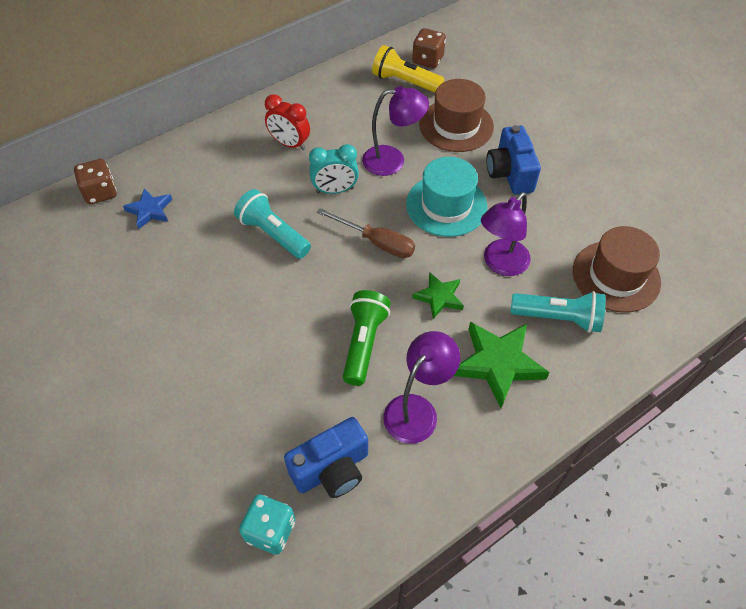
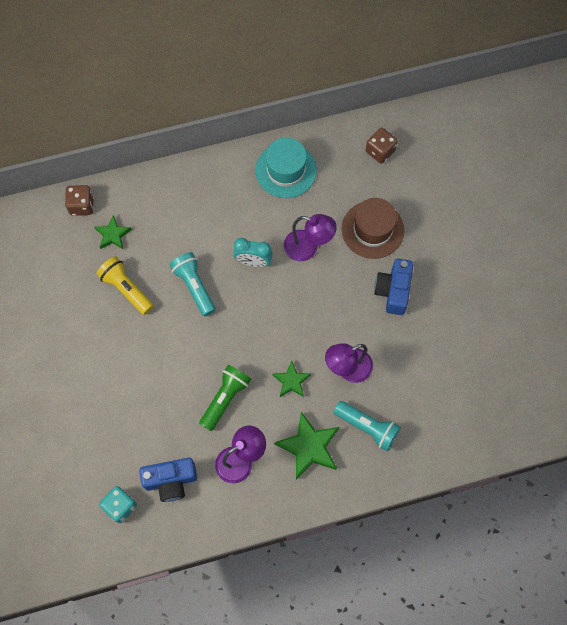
camera: 20 degrees right, 15 degrees up
blue star [123,188,172,229] -> green star [95,215,132,249]
red clock [265,94,310,150] -> none
brown screwdriver [317,208,415,258] -> none
yellow flashlight [372,45,444,93] -> yellow flashlight moved to [96,256,154,315]
turquoise hat [406,157,487,237] -> turquoise hat moved to [255,138,317,198]
brown hat [573,226,661,313] -> none

